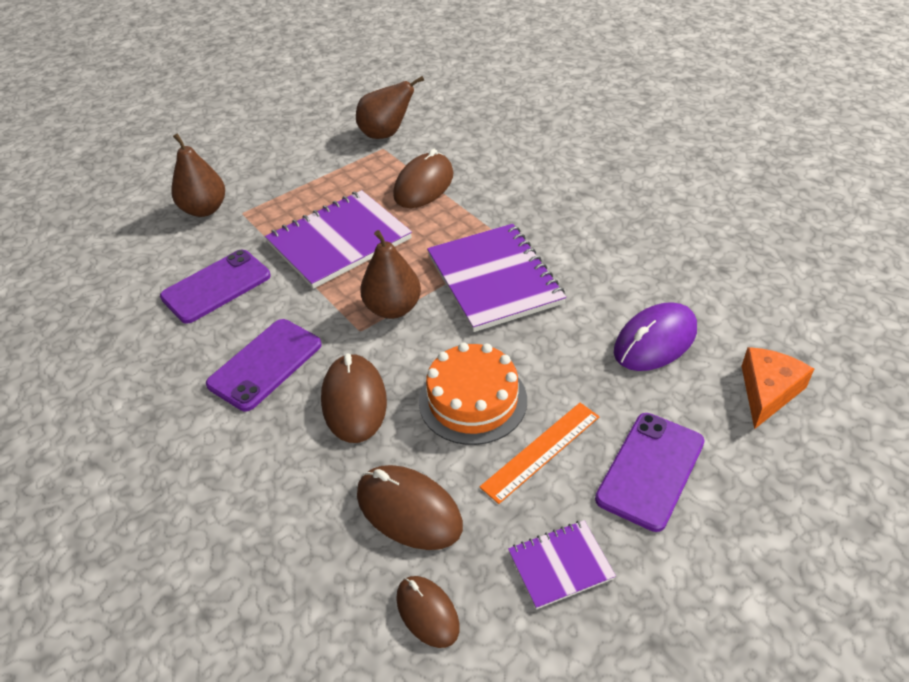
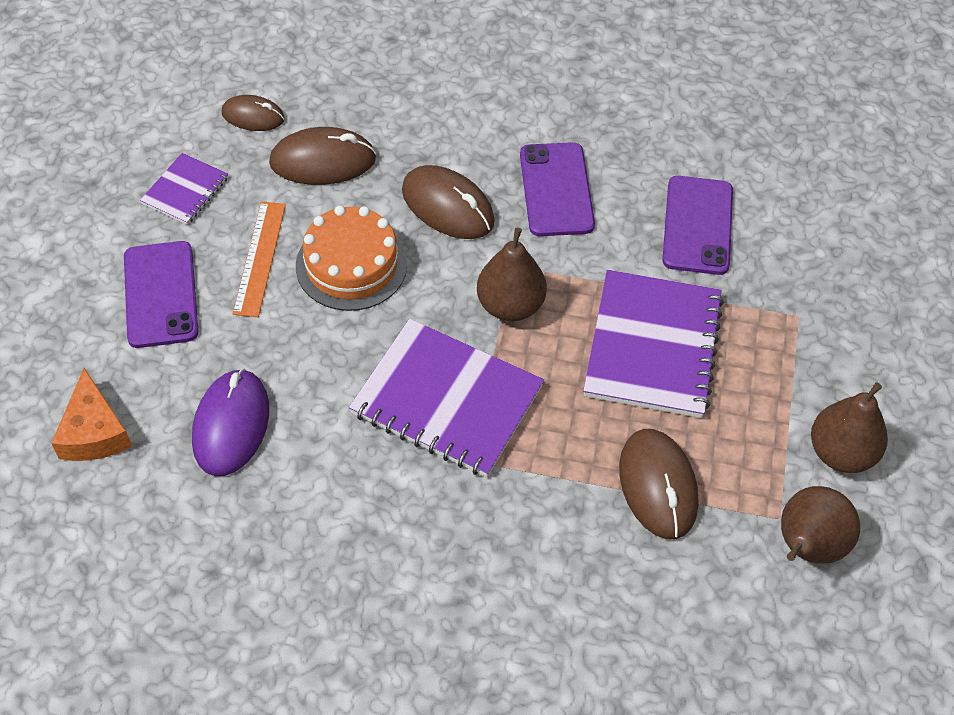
camera: 135 degrees right, 10 degrees up
brown pear [171,133,225,217] -> brown pear moved to [811,382,888,473]

